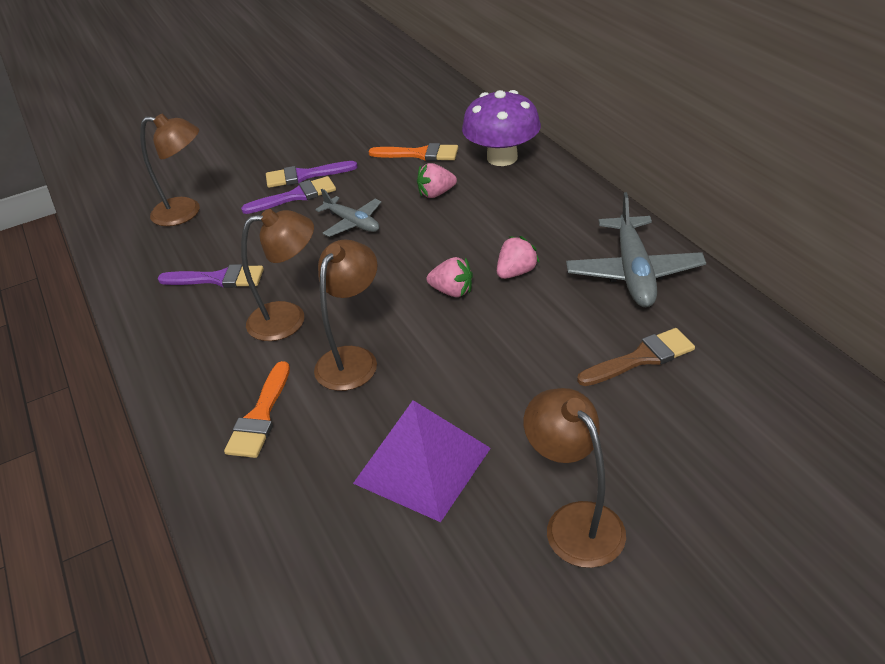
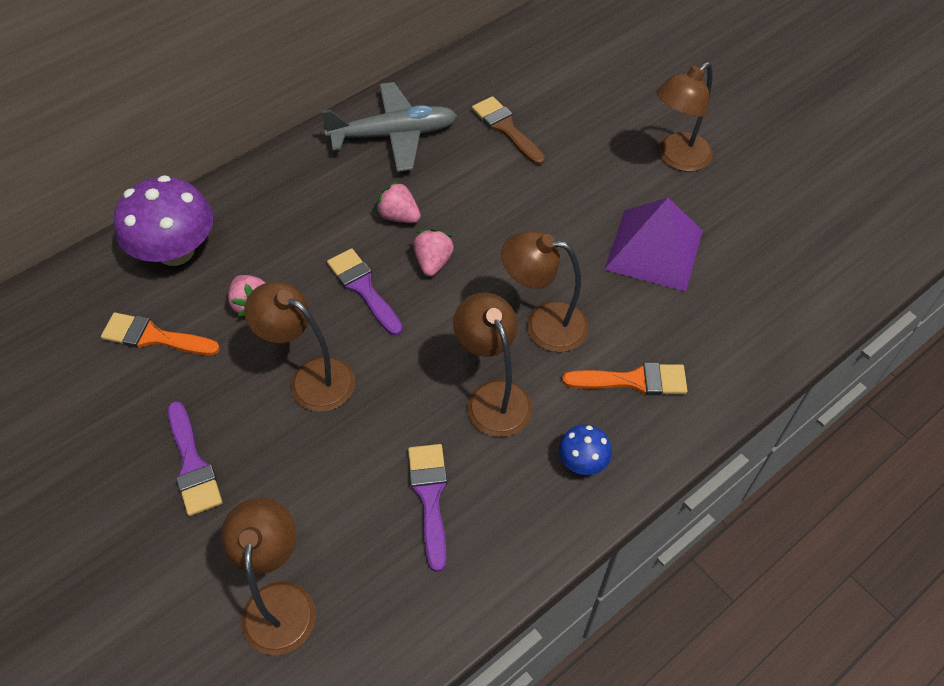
camera: 105 degrees left, 15 degrees up
purple brush [241,176,336,214] -> purple brush moved to [327,248,403,336]
grey plane [315,189,382,237] -> brown lamp [244,282,355,412]
orange brush [368,143,458,161] -> orange brush turned 75 degrees counterclockwise [101,312,220,355]
none -> blue mushroom [559,424,612,475]

